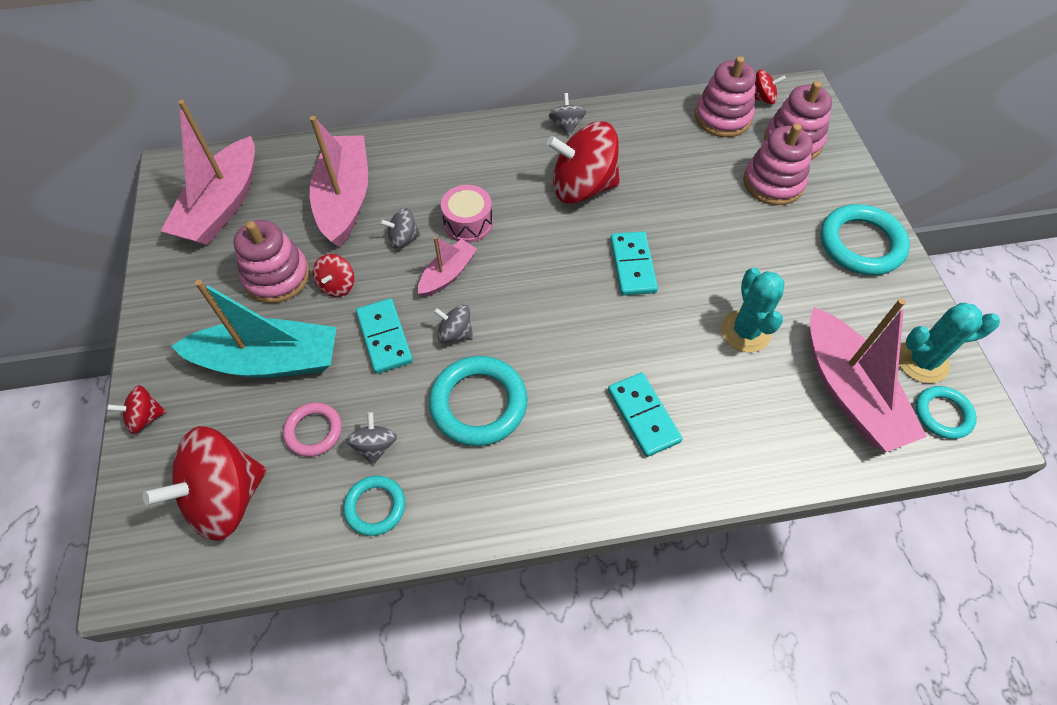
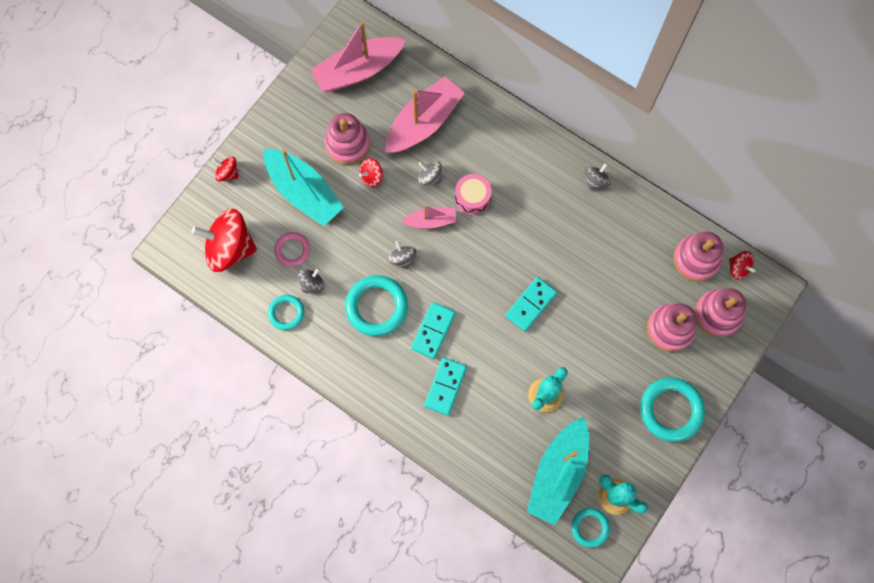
camera: 45 degrees right, 15 degrees up
turquoise domino [356,298,413,374] -> turquoise domino moved to [411,302,456,359]
red spinning top [547,121,620,204] -> none
pink boat [810,298,927,452] -> turquoise boat [527,417,589,525]

